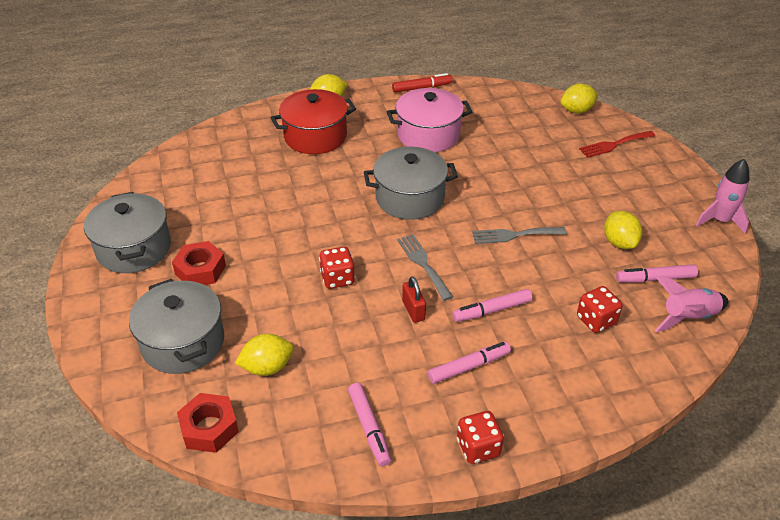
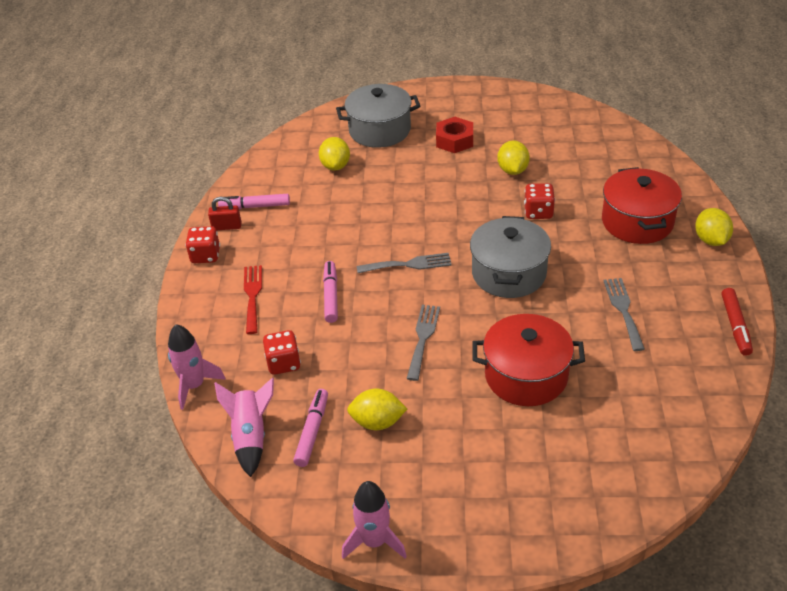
camera: 110 degrees right, 0 degrees up
grey pot [84,192,171,273] -> none
red nut [177,393,239,453] -> none
red dice [319,247,355,289] -> red dice moved to [524,183,555,219]
pink pot [387,88,473,152] -> grey fork [603,278,645,351]
red padlock [402,276,426,323] -> red padlock moved to [208,196,242,230]
pink marker [428,342,511,384] -> none
yellow lemon [560,83,598,114] -> yellow lemon moved to [497,140,530,175]
red fork [579,131,655,158] -> red fork moved to [244,265,262,334]
none -> pink rocket [168,324,226,410]
none -> red pot [472,314,585,406]

